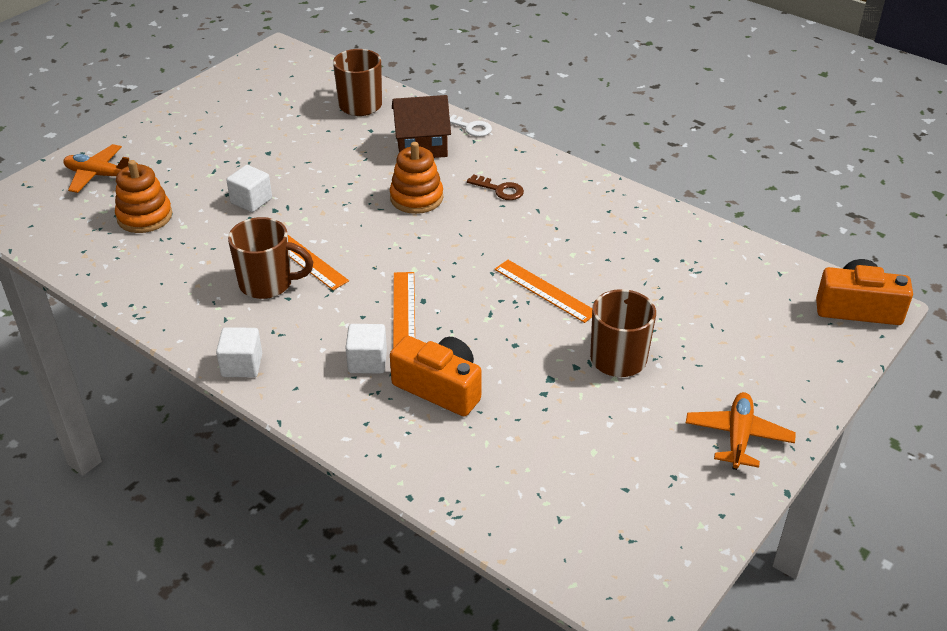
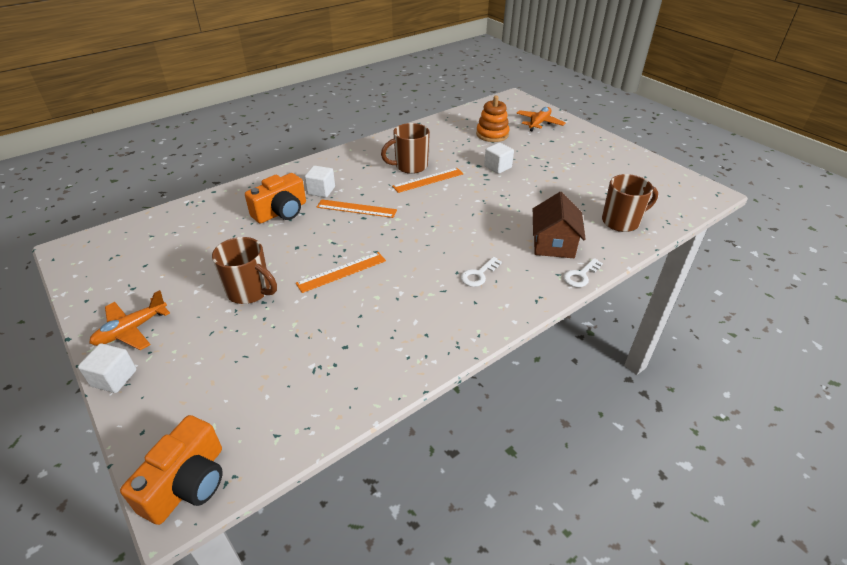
camera: 105 degrees right, 0 degrees up
white cube [216,327,262,377] -> white cube moved to [78,344,136,393]
brown mug [228,217,313,299] -> brown mug turned 45 degrees clockwise [381,123,430,174]
orange stacking toy [390,142,443,214] -> none
brown key [467,174,524,200] -> white key [461,257,502,287]
orange plane [686,392,796,470] -> orange plane turned 105 degrees clockwise [89,290,170,350]

